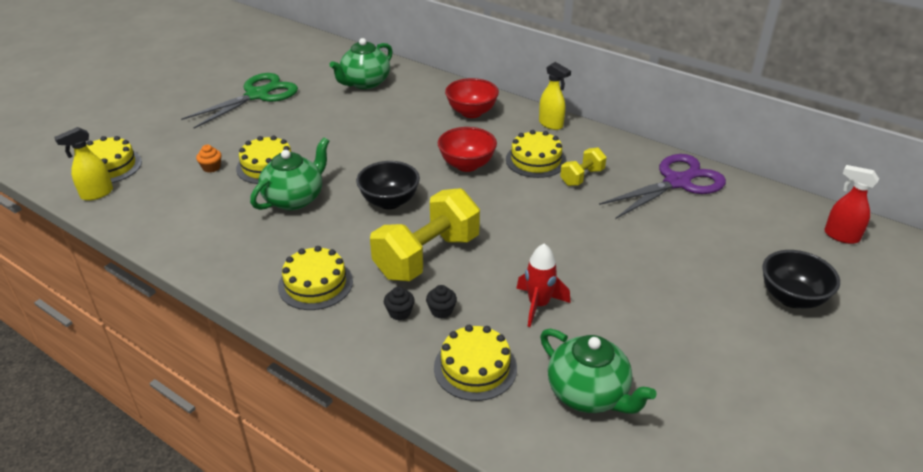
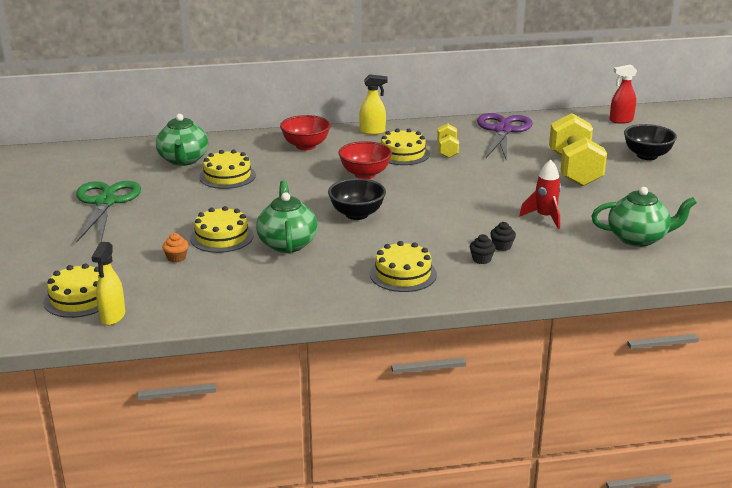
camera: 45 degrees left, 10 degrees down
yellow dumbbell [370,188,480,281] -> yellow dumbbell moved to [549,113,607,186]
yellow cake [434,325,517,401] -> yellow cake moved to [199,149,256,189]

